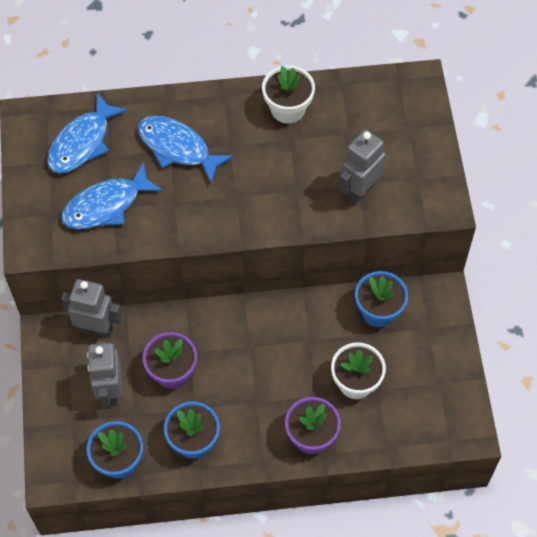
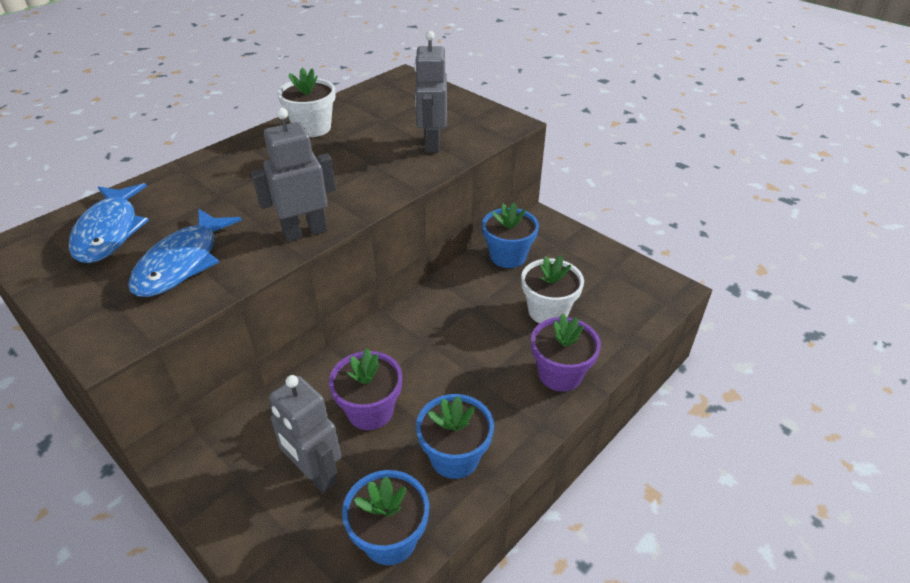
camera: 40 degrees left, 20 degrees down
grey robot [61,279,122,338] -> grey robot moved to [251,108,336,242]
blue fish [138,116,234,183] -> none

